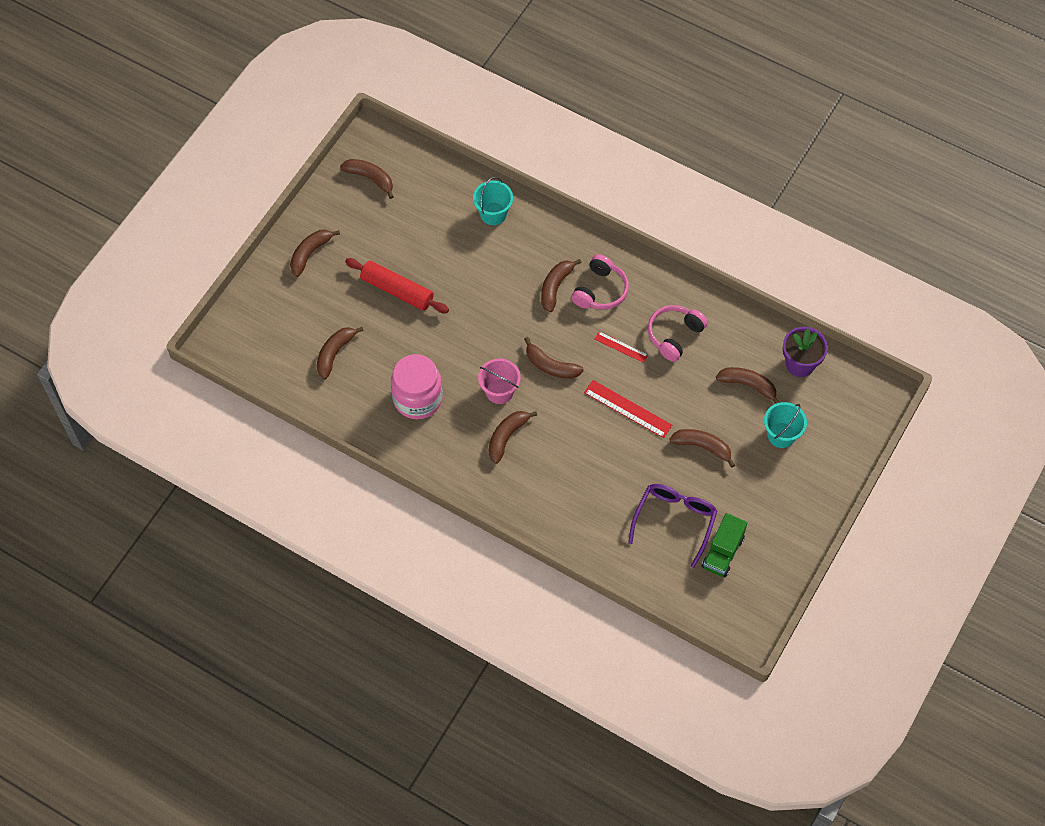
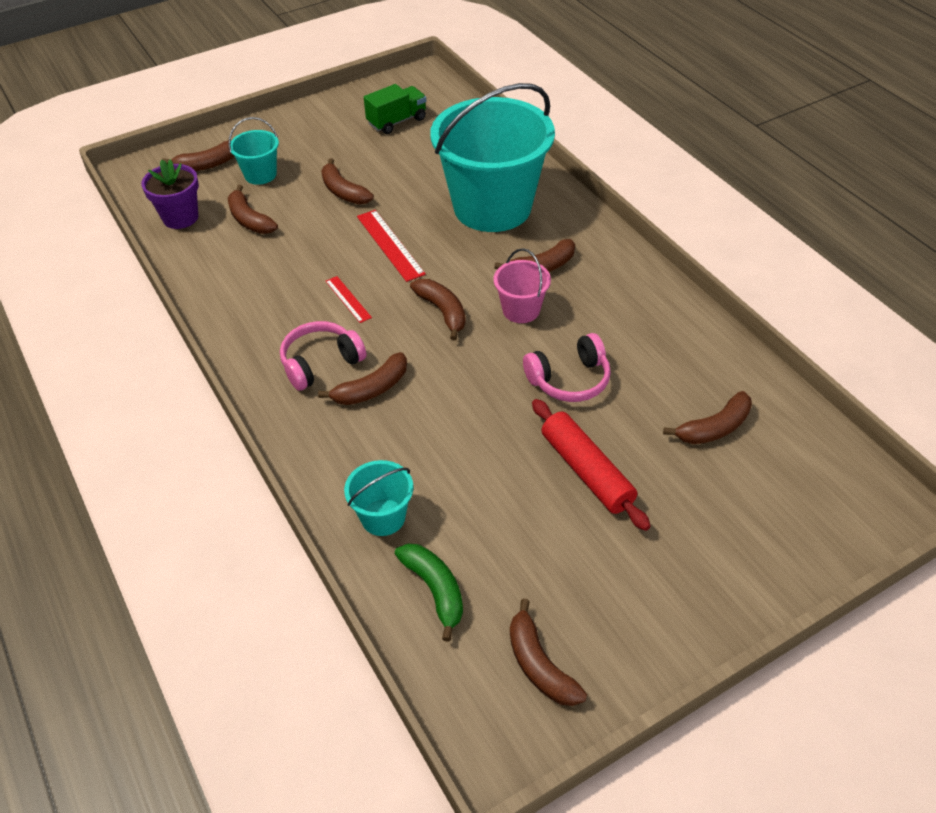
camera: 150 degrees left, 15 degrees down
brown banana [290,229,340,277] -> brown banana moved to [162,140,235,171]
pink jar [391,354,443,419] -> none
purple glasses [628,484,717,568] -> none
pink headphones [648,305,708,362] -> pink headphones moved to [523,333,611,402]
none -> green banana [395,544,463,642]
none -> turquoise bucket [430,83,555,232]

